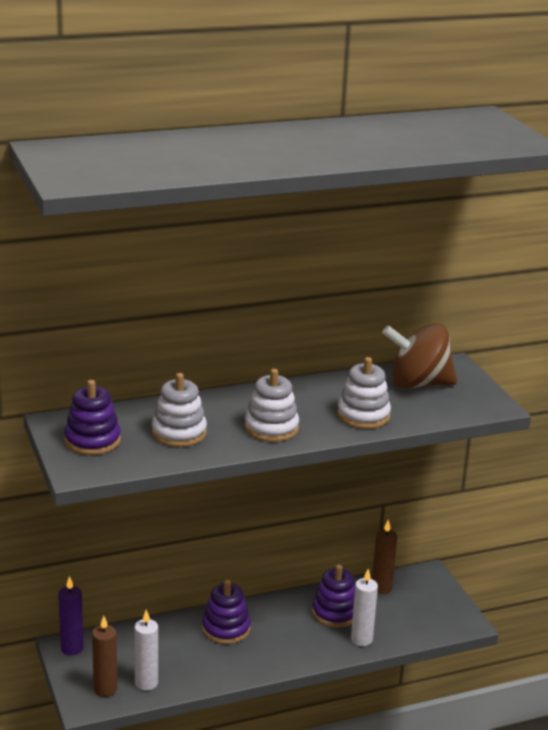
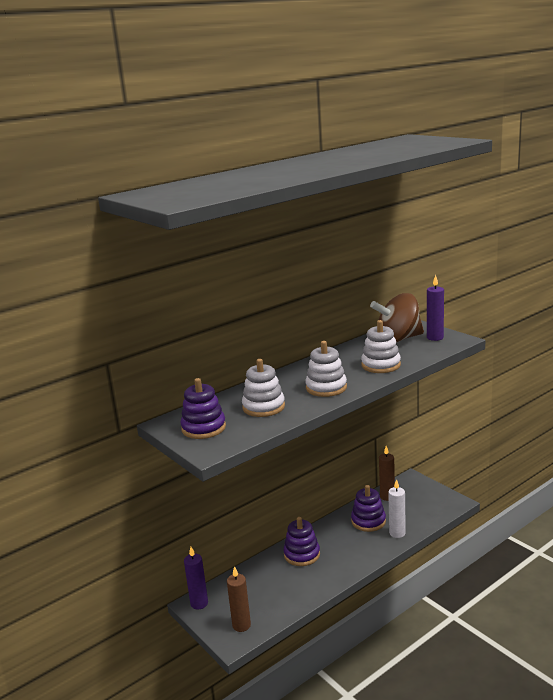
camera: 15 degrees left, 5 degrees down
white candle [134,610,158,691] -> none
none -> purple candle [427,275,444,341]

